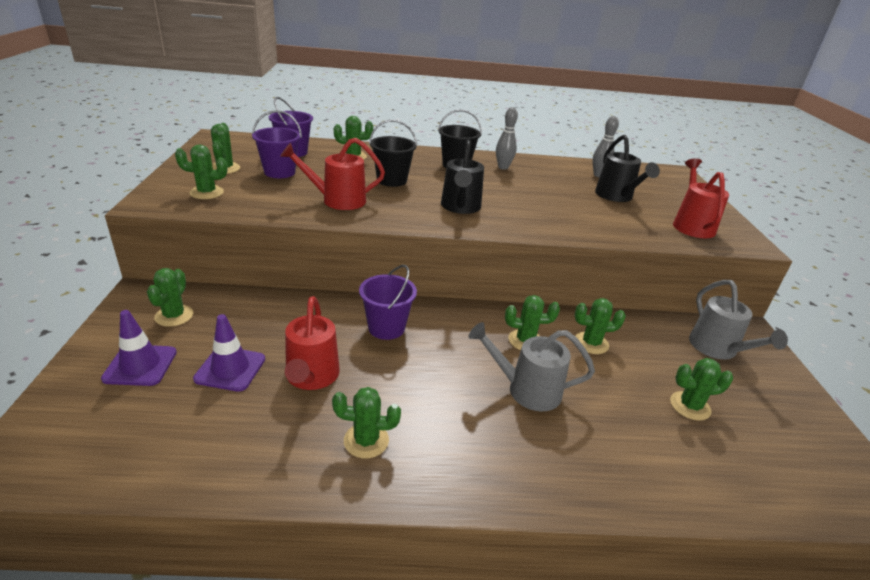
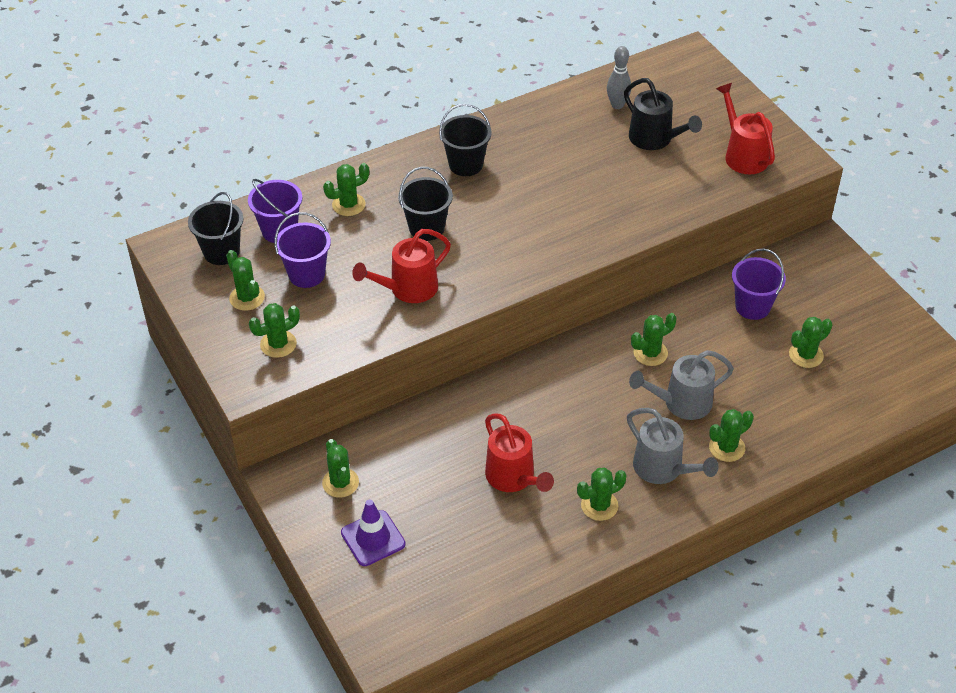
camera: 25 degrees left, 15 degrees up
purple traffic cone [193,314,265,392] -> none
purple bucket [359,265,417,340] -> purple bucket moved to [732,249,786,320]
black watering can [441,140,484,214] -> none
grey bowling pin [496,107,518,170] -> none
green cactus [574,298,626,354] -> green cactus moved to [709,409,754,462]
grey watering can [689,280,788,359] -> grey watering can moved to [627,408,719,484]
none -> black bucket [188,192,244,265]

